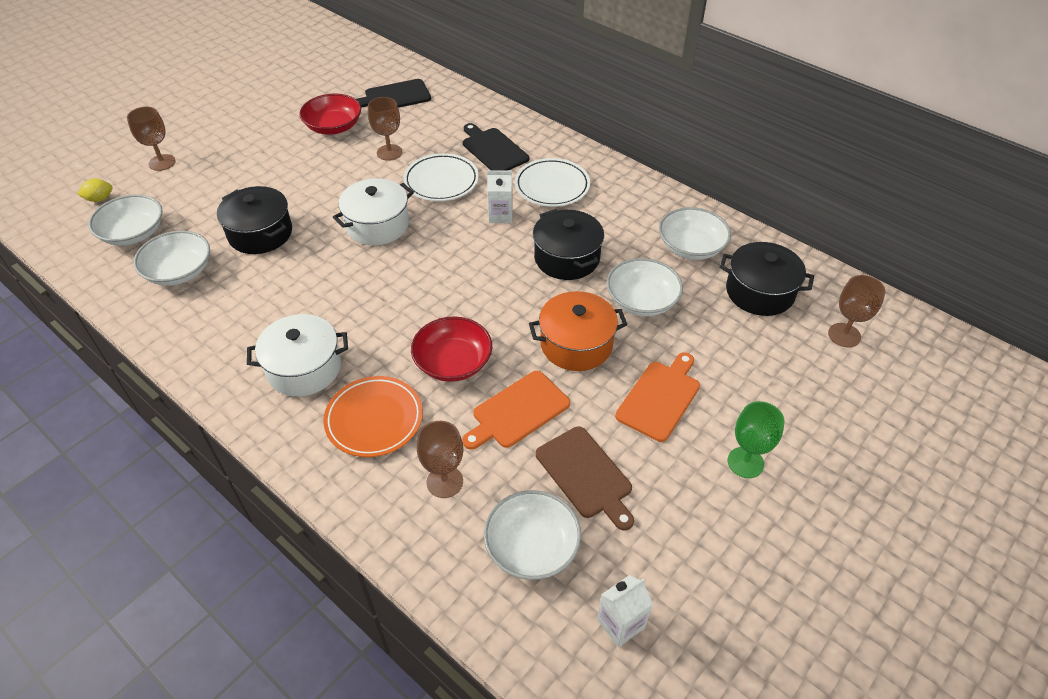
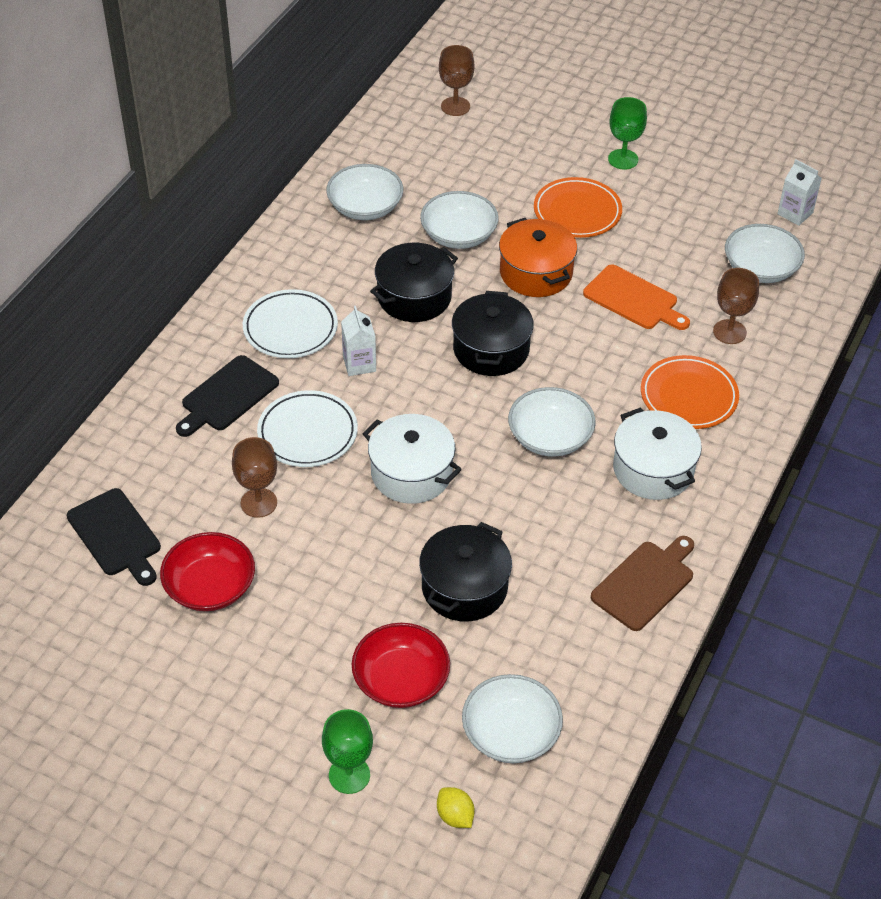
camera: 105 degrees left, 0 degrees up
brown goblet [127,107,176,171] -> green goblet [322,709,373,794]
white bowl [134,231,210,286] -> white bowl moved to [508,387,596,457]
red bowl [411,317,492,382] -> red bowl moved to [352,623,450,708]
brown cutting board [536,426,634,531] -> brown cutting board moved to [591,536,694,631]
orange cutting board [615,352,700,442] -> orange plate [534,177,622,238]
black pot [720,242,814,316] -> black pot moved to [452,291,534,376]

